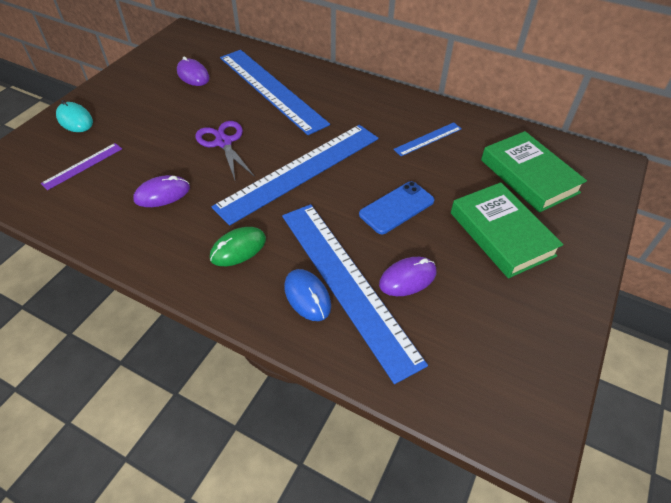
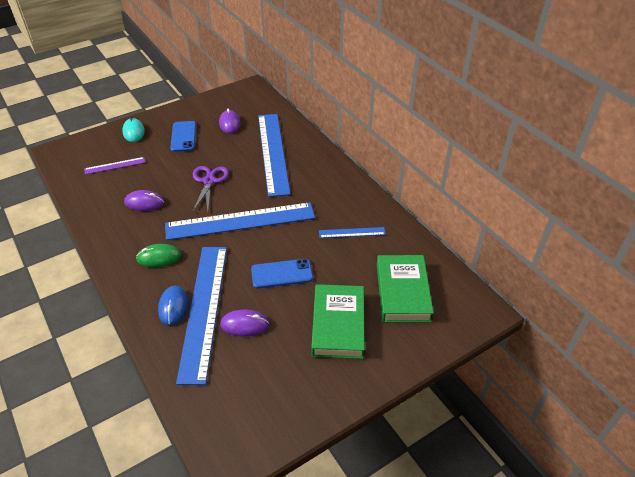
camera: 30 degrees right, 5 degrees down
none -> blue phone [170,121,196,152]

